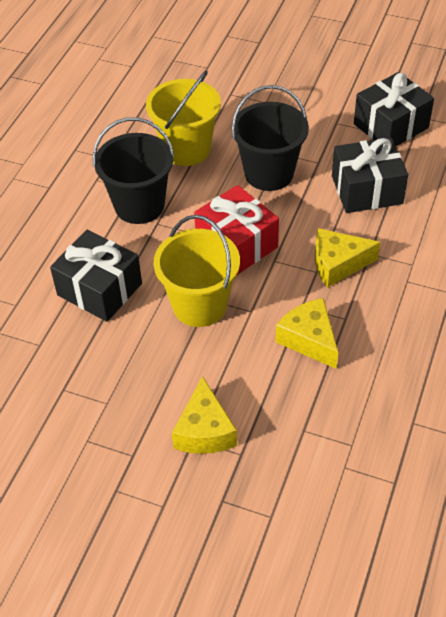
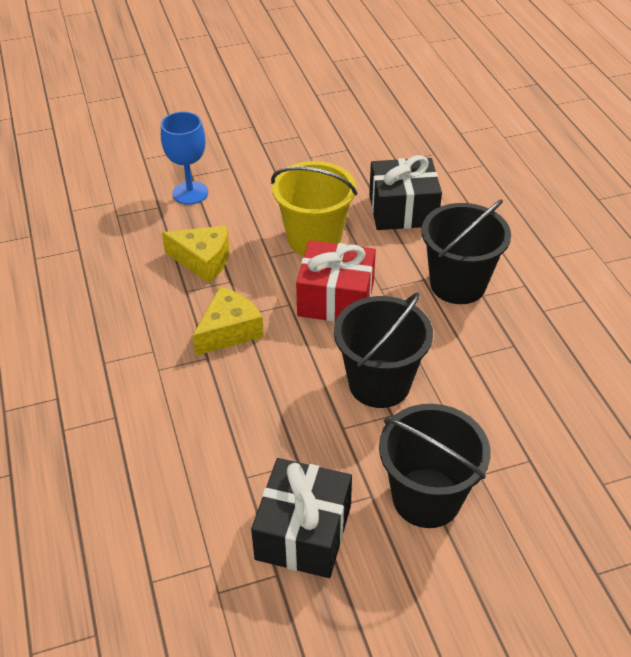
camera: 140 degrees right, 5 degrees down
yellow bucket [146,70,221,166] -> none
yellow cheese [172,376,237,454] -> none
black gift [332,137,408,213] -> none
none -> blue goblet [161,112,208,205]
none -> black bucket [379,404,490,528]

